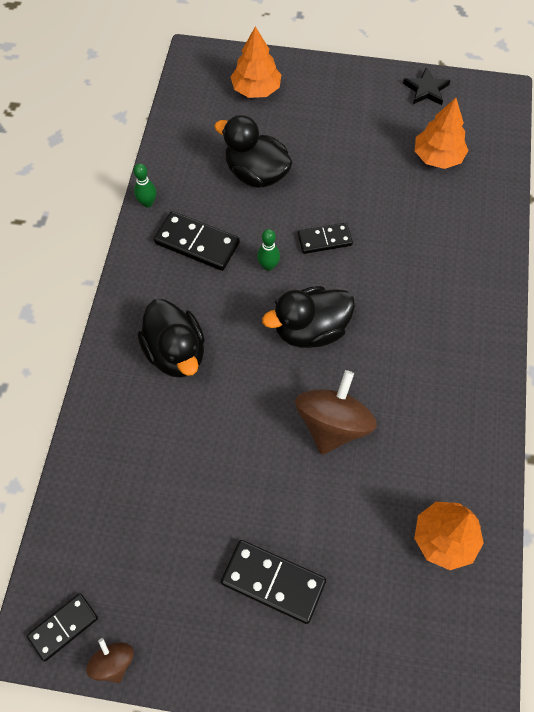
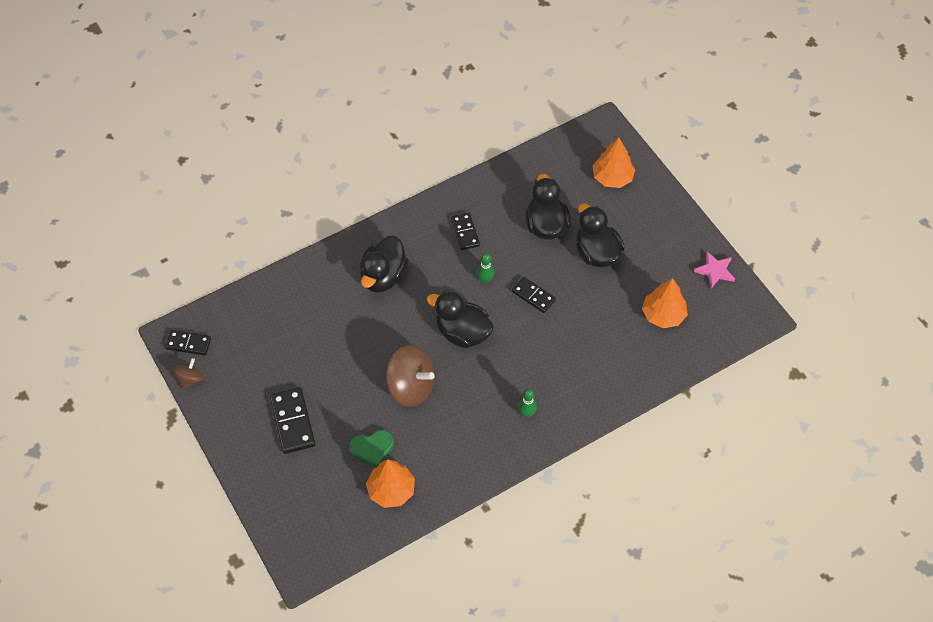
camera: 50 degrees right, 5 degrees down
green bowling pin [134,163,156,208] -> green bowling pin moved to [518,388,537,418]
black domino [154,211,240,271] -> black domino [451,213,480,250], size x0.66
brown spinning top [295,370,377,454] -> brown spinning top turned 45 degrees clockwise [386,345,435,407]
black star [403,67,450,105] -> pink star [694,252,735,288]
none -> green heart [349,430,394,468]
none -> black duck [576,203,625,267]

